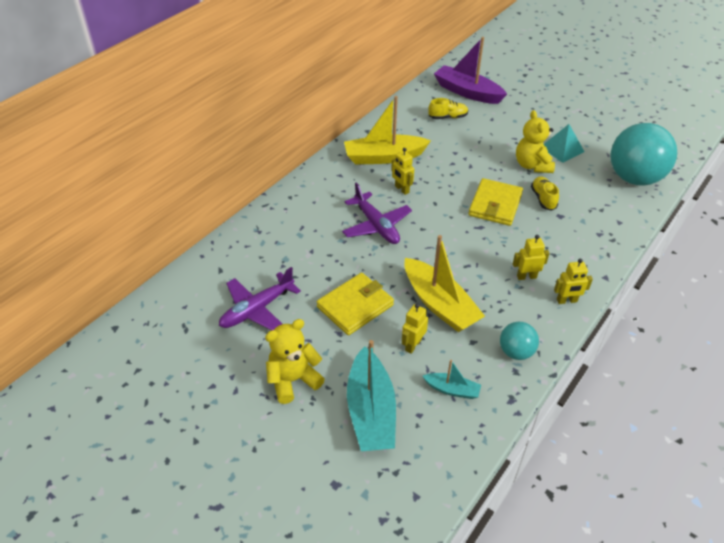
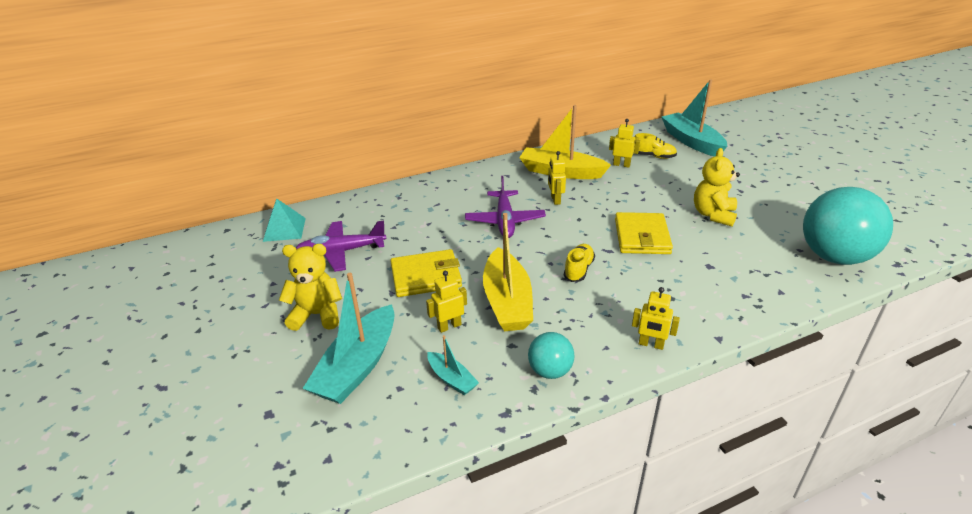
camera: 30 degrees right, 10 degrees down
purple boat [434,37,507,104] -> turquoise boat [662,79,728,156]
yellow wallet [468,178,523,226] -> yellow wallet turned 45 degrees counterclockwise [615,212,673,254]
yellow robot [513,235,549,280] -> yellow robot moved to [609,119,640,168]
yellow shoe [531,176,559,211] -> yellow shoe moved to [564,244,595,282]
turquoise pyramid [544,124,585,163] -> turquoise pyramid moved to [263,199,306,242]

